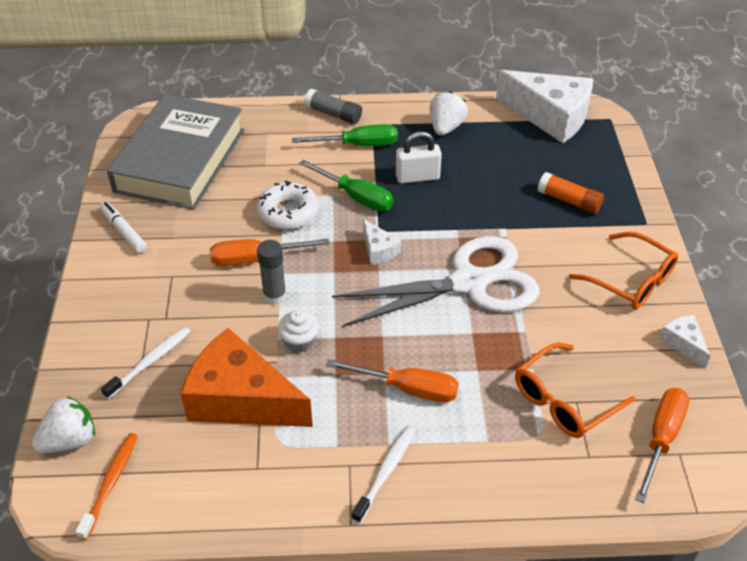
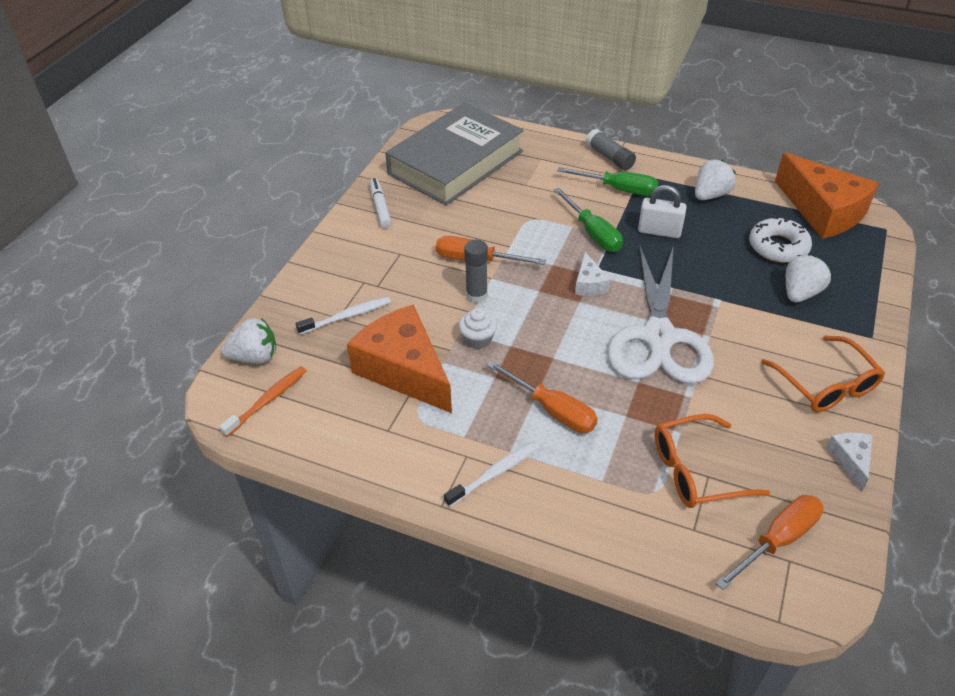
camera: 25 degrees right, 0 degrees up
white donut [257,181,319,230] -> white donut moved to [749,216,812,263]
white scissors [332,236,539,327] -> white scissors turned 90 degrees clockwise [608,245,714,384]
white cheese [496,70,593,143] -> orange cheese [775,152,879,239]
orange glue stick [537,172,604,214] -> white strawberry [786,255,831,302]

